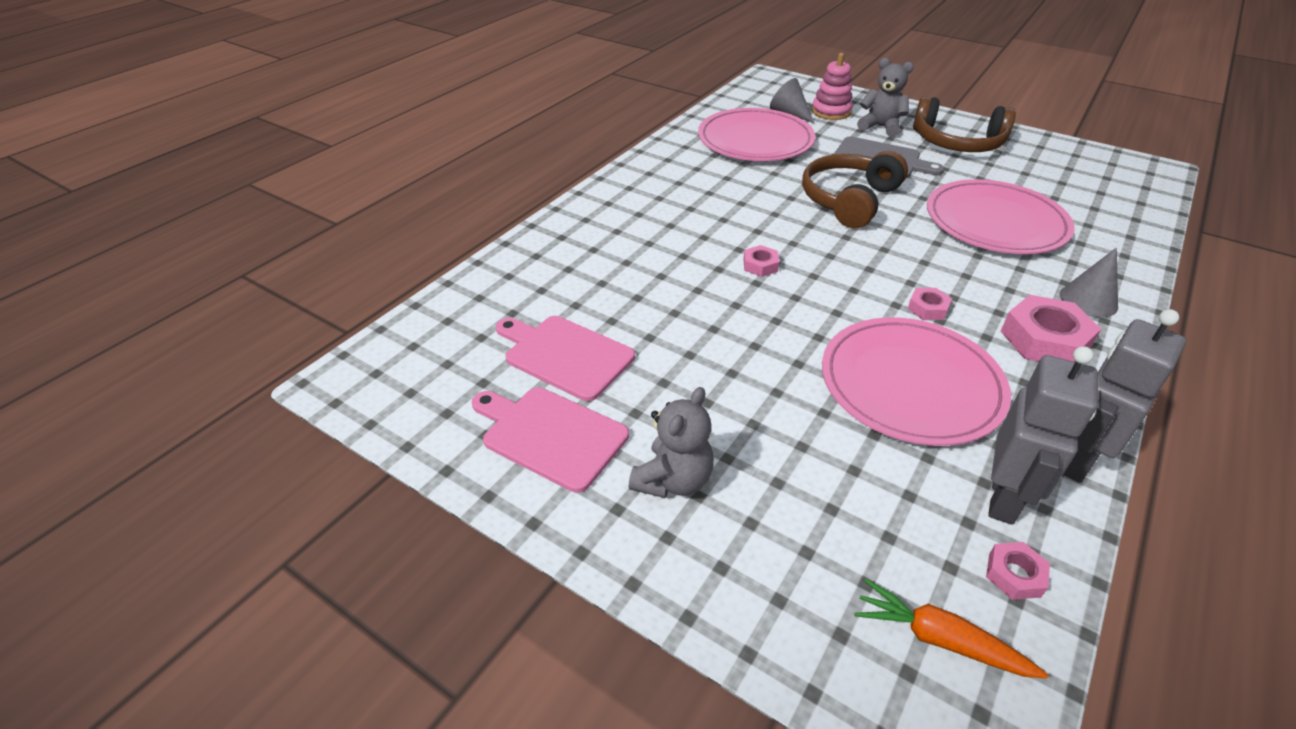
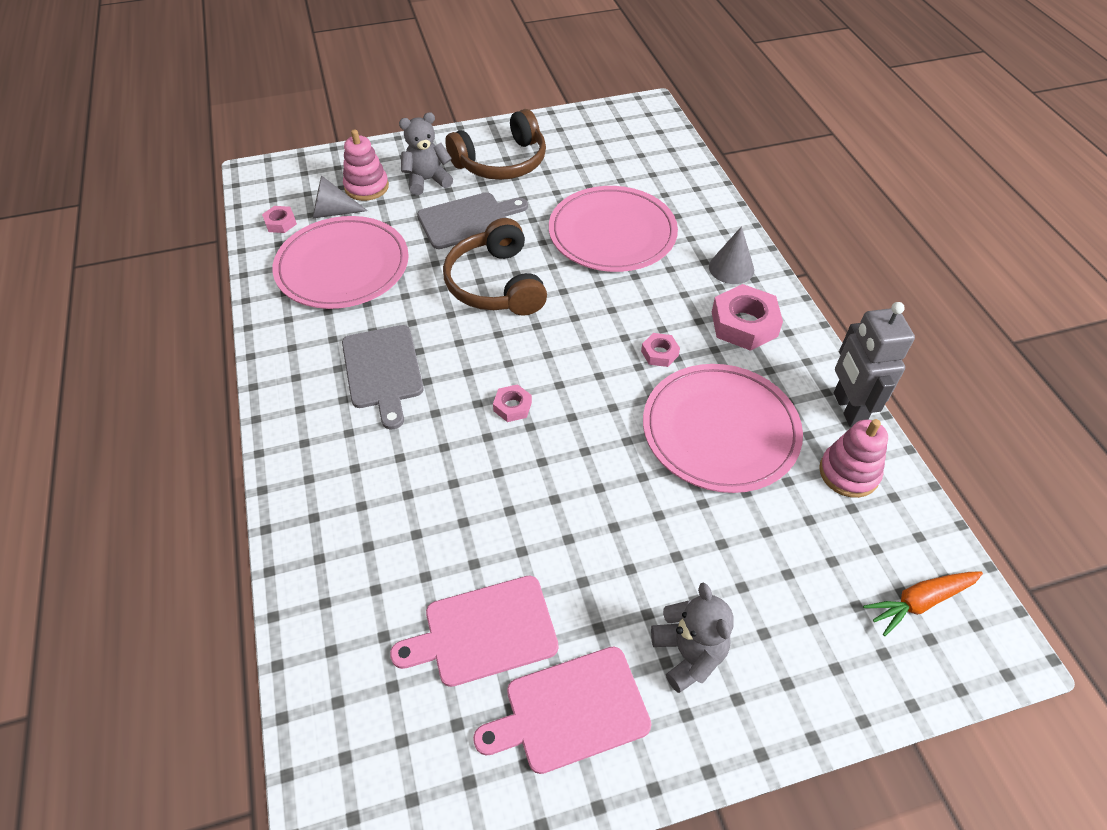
camera: 50 degrees left, 10 degrees up
pink nut [986,542,1050,600] -> pink nut moved to [262,206,297,233]
grey robot [988,346,1098,525] -> pink stacking toy [819,419,888,498]
none -> grey cutting board [342,325,424,429]

